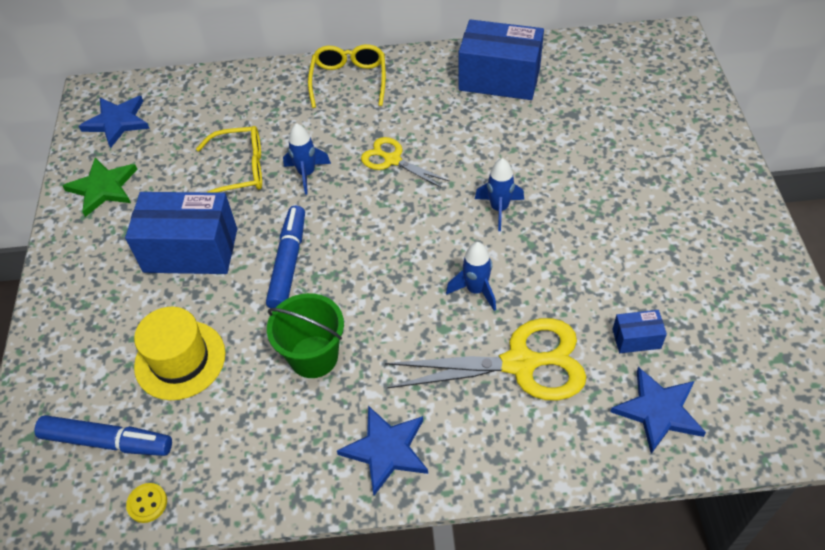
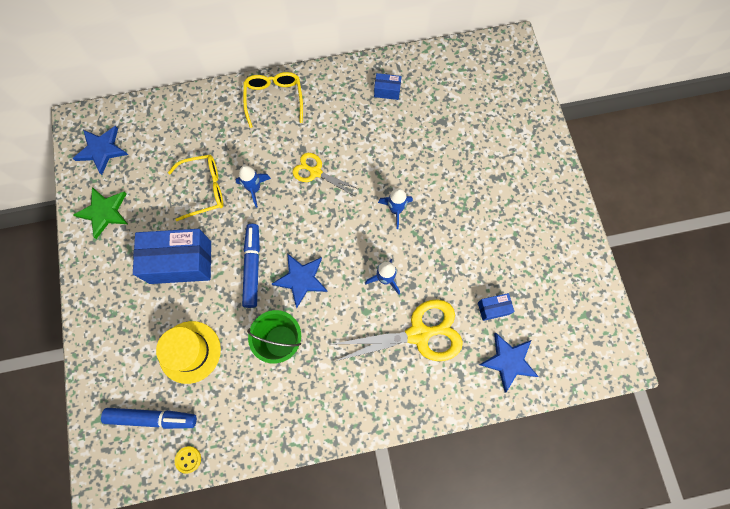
camera: 10 degrees left, 20 degrees up
blue star [337,406,428,496] -> blue star moved to [272,253,328,308]
blue box [459,19,544,100] -> blue box [374,73,402,100], size x0.45

